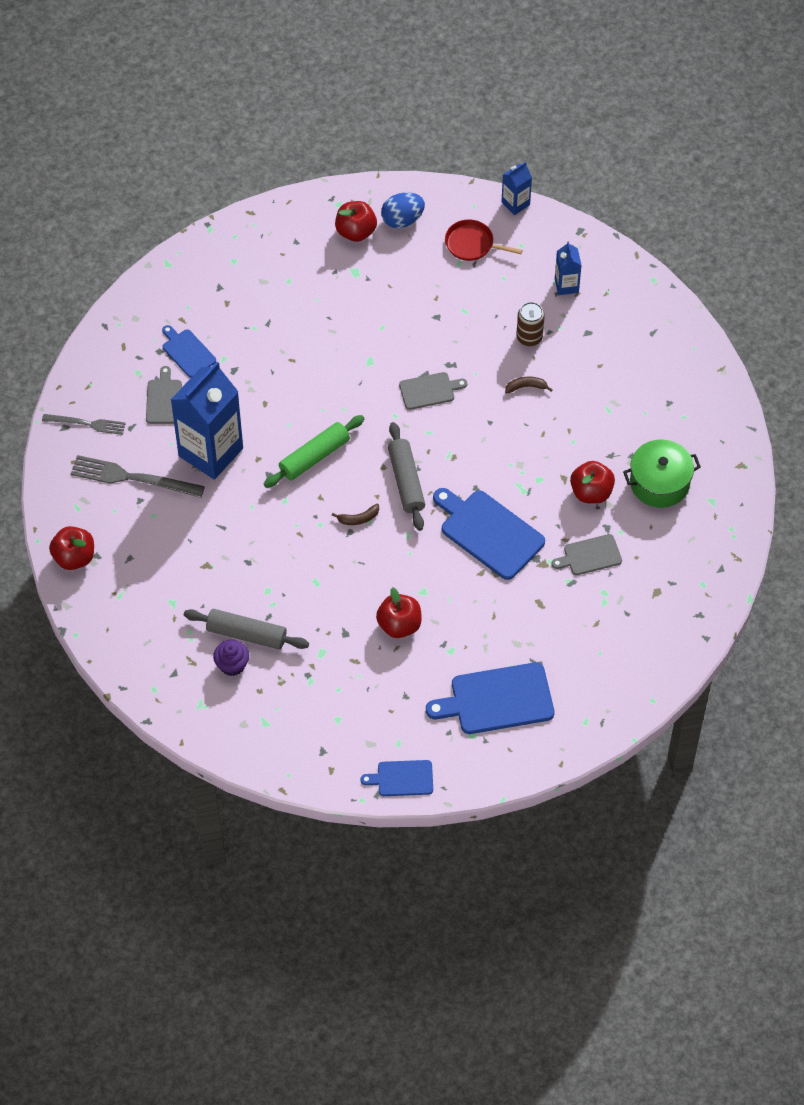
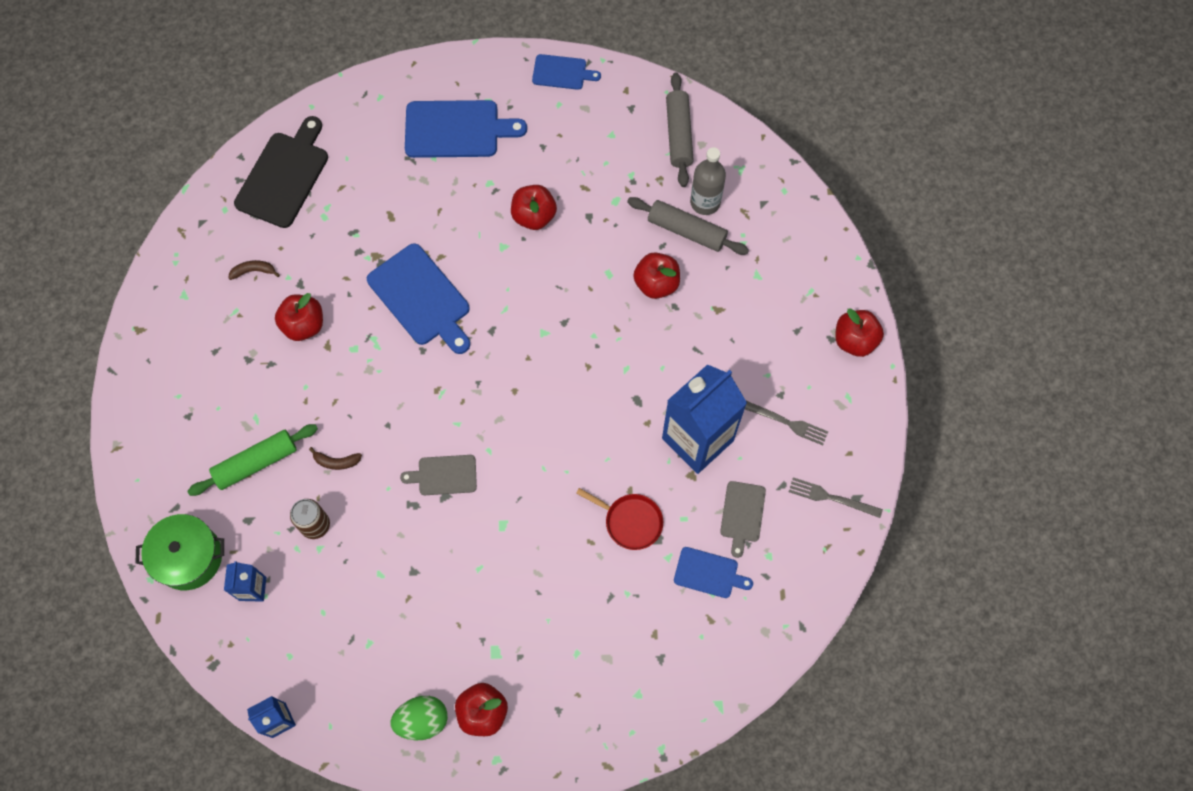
camera: 170 degrees left, 10 degrees up
grey fork [71,455,205,498] -> grey fork [745,401,828,445], size x0.62
blue cutting board [162,325,216,378] -> blue cutting board turned 45 degrees counterclockwise [674,547,753,598]
purple cupcake [213,640,249,676] -> grey bottle [690,147,726,215]
green rolling pin [264,415,364,488] -> green rolling pin moved to [187,424,318,496]
brown banana [332,504,379,525] -> brown banana moved to [228,260,280,280]
blue egg [381,192,425,228] -> green egg [391,696,448,740]
grey rolling pin [388,422,425,531] -> grey rolling pin moved to [666,72,694,187]
red pan [445,219,523,261] -> red pan moved to [576,488,663,550]
grey cutting board [552,534,622,575] -> none
green pot [623,440,701,508] -> green pot moved to [136,514,224,590]
none -> black cutting board [234,116,328,228]
none -> red apple [633,252,680,299]

